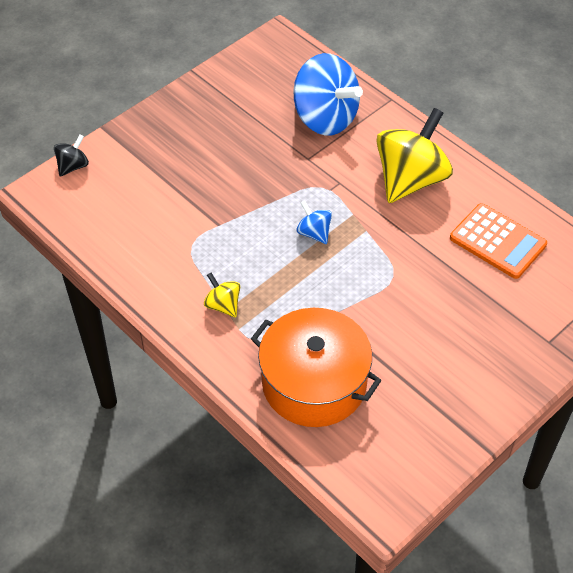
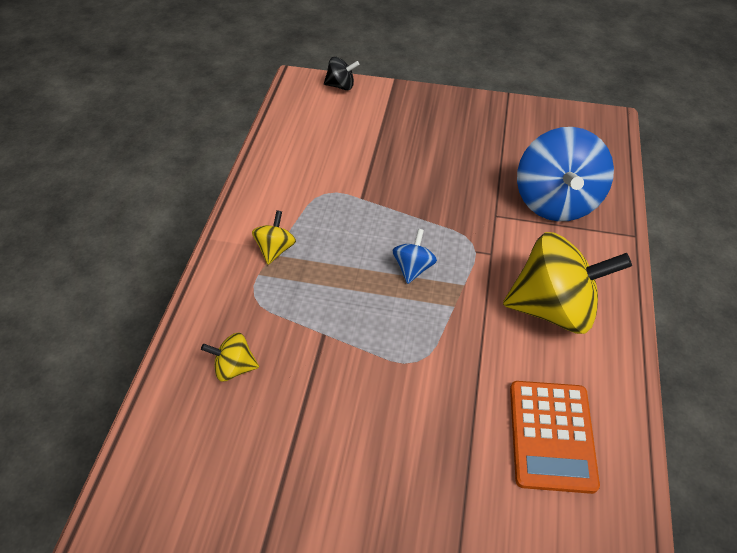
camera: 55 degrees right, 0 degrees up
orange pot [251,308,382,427] -> yellow spinning top [201,333,259,381]

